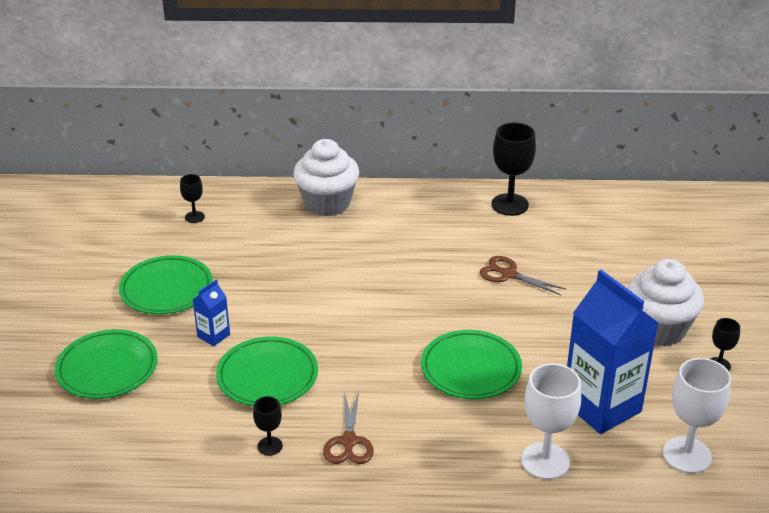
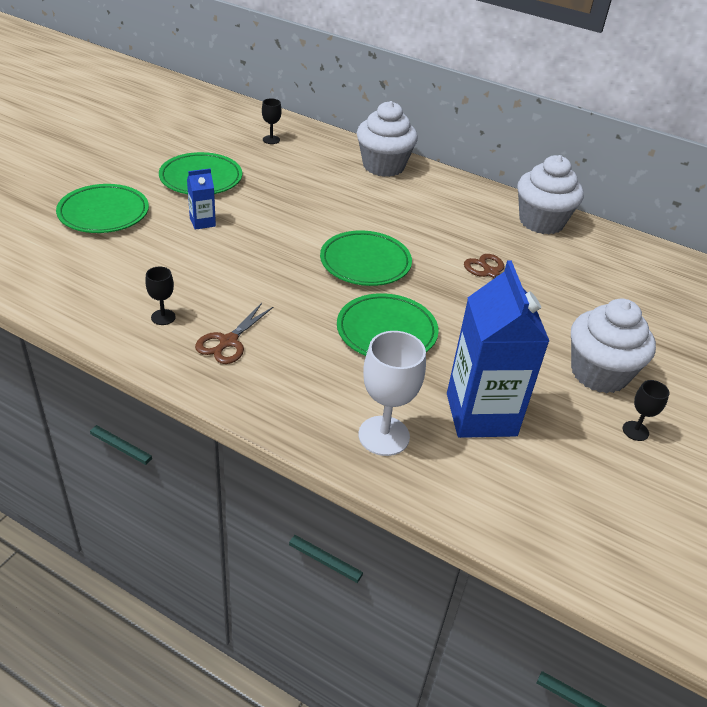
camera: 25 degrees right, 5 degrees up
green plate [216,337,318,406] -> green plate moved to [320,231,412,286]
black goblet [491,123,536,216] -> white cupcake [518,155,584,234]
white goblet [663,358,731,473] -> none

